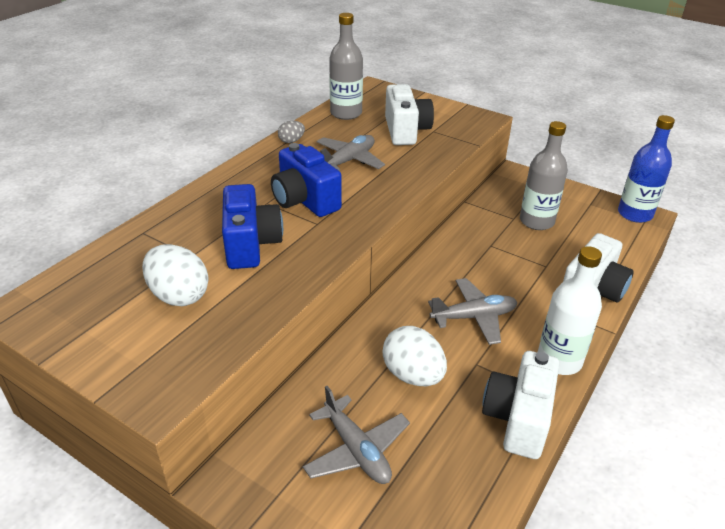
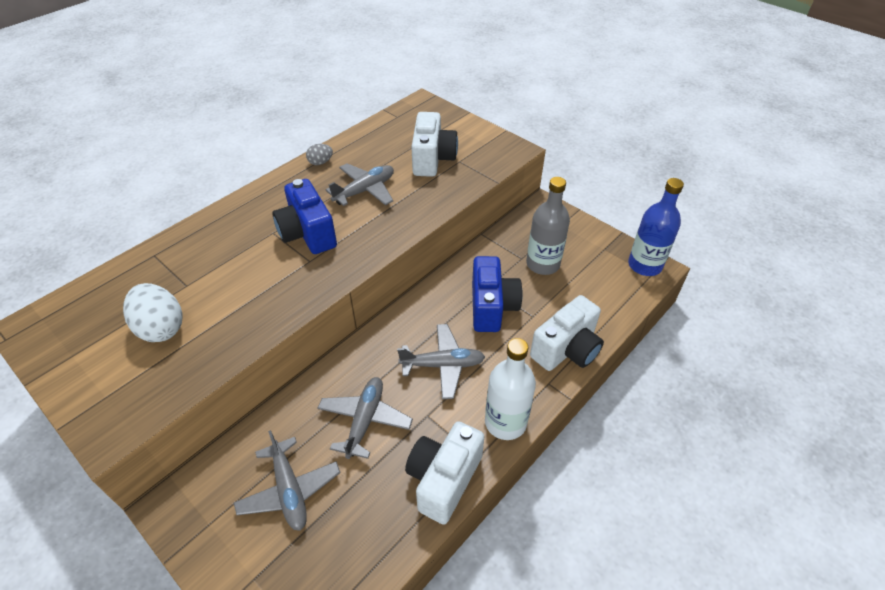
camera: 10 degrees right, 10 degrees up
blue camera [222,184,283,269] -> blue camera moved to [472,256,523,332]
grey bottle [329,13,363,120] -> none
white egg [383,326,447,386] -> grey plane [317,377,413,459]

